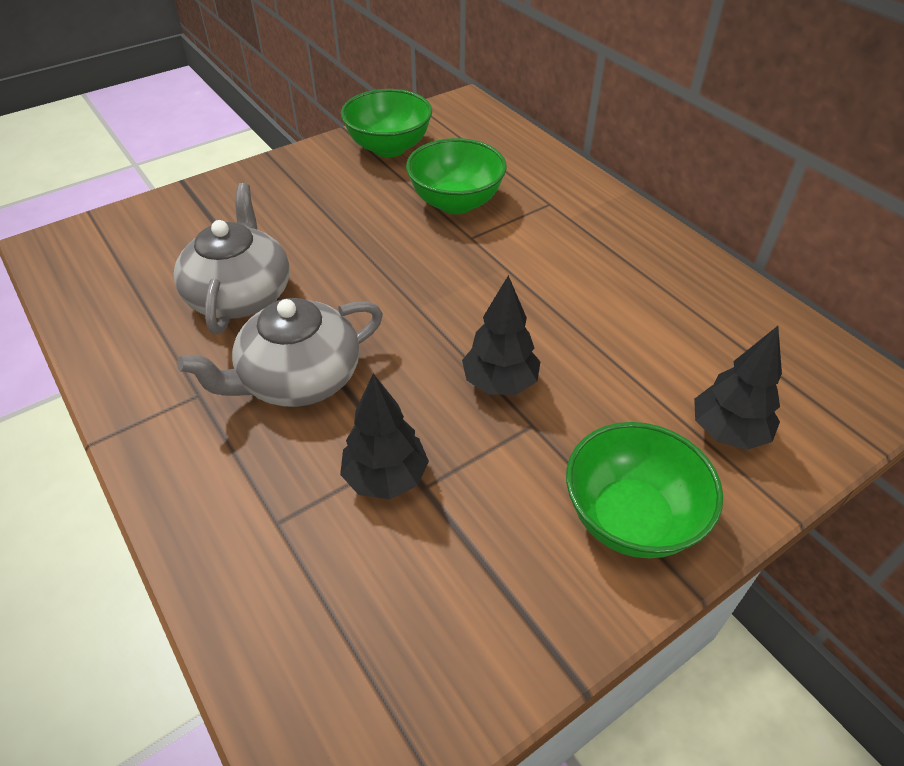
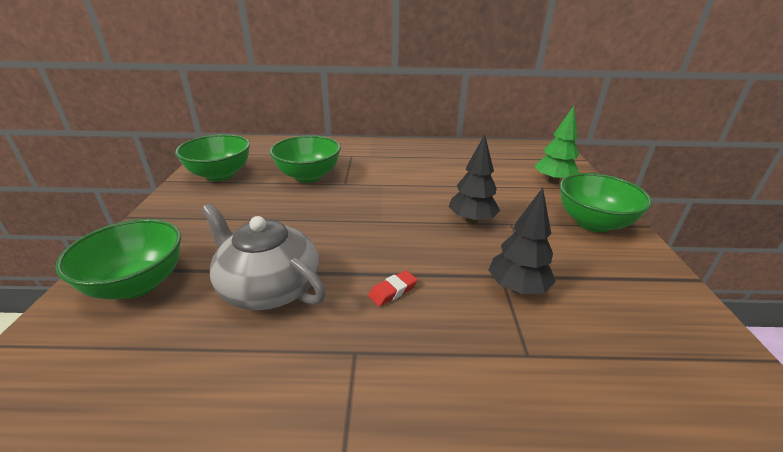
camera: 55 degrees left, 15 degrees down
grey teapot [177,298,383,407] -> red eraser [368,270,417,306]
black tree [694,326,782,450] -> green tree [535,106,579,184]
none -> green bowl [55,219,181,299]

